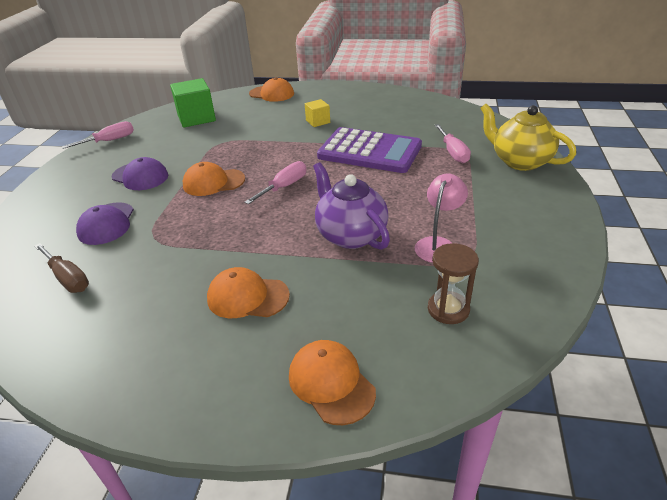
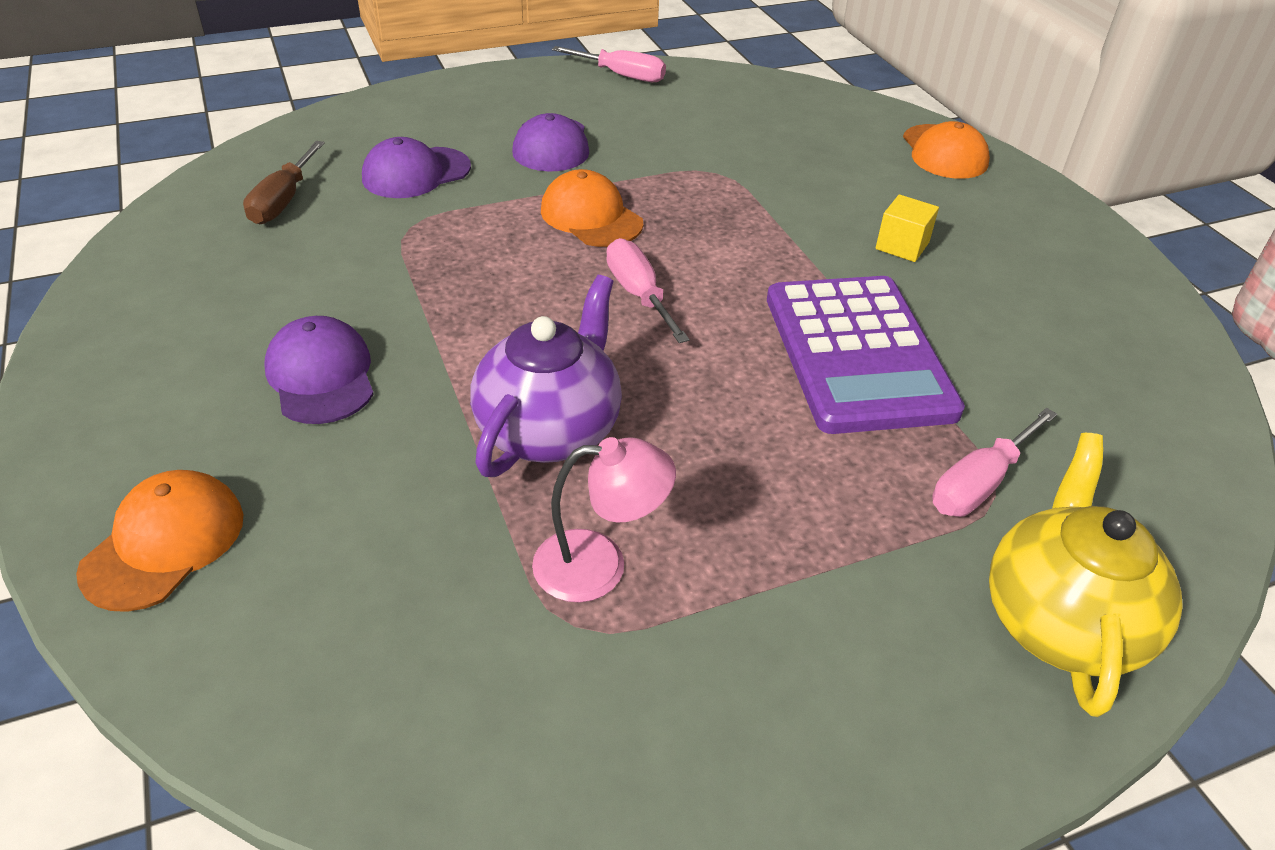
camera: 55 degrees right, 5 degrees up
green cube [170,78,216,128] -> none
orange cap [207,267,290,318] -> purple cap [265,316,374,424]
pink screwdriver [244,161,306,204] -> pink screwdriver turned 120 degrees counterclockwise [606,238,690,343]
brown hourglass [428,243,479,324] -> none

